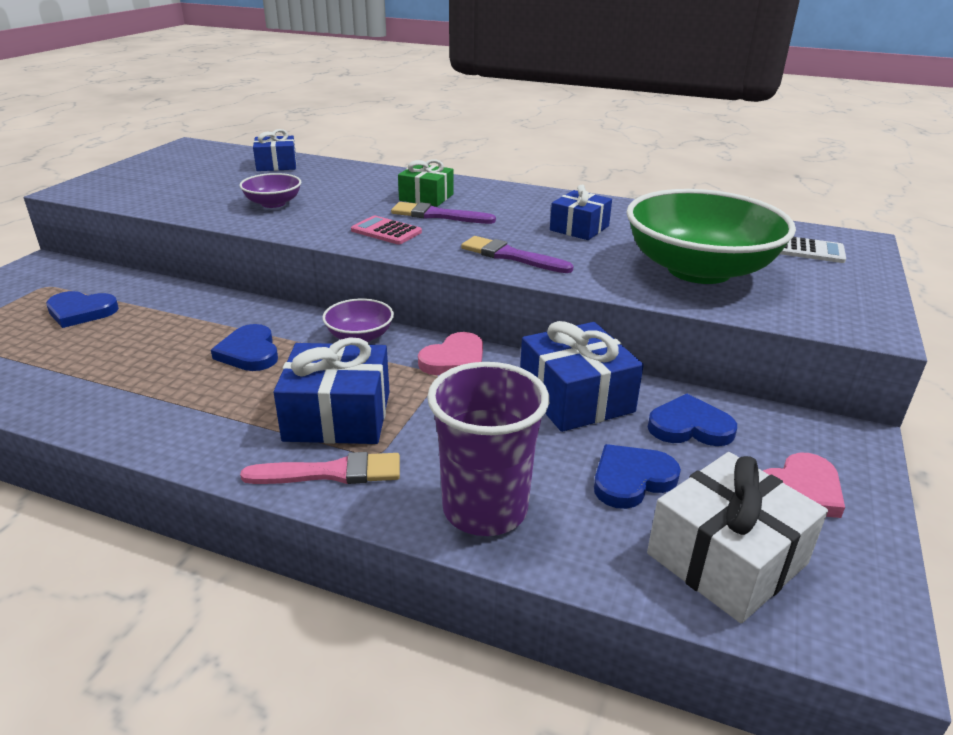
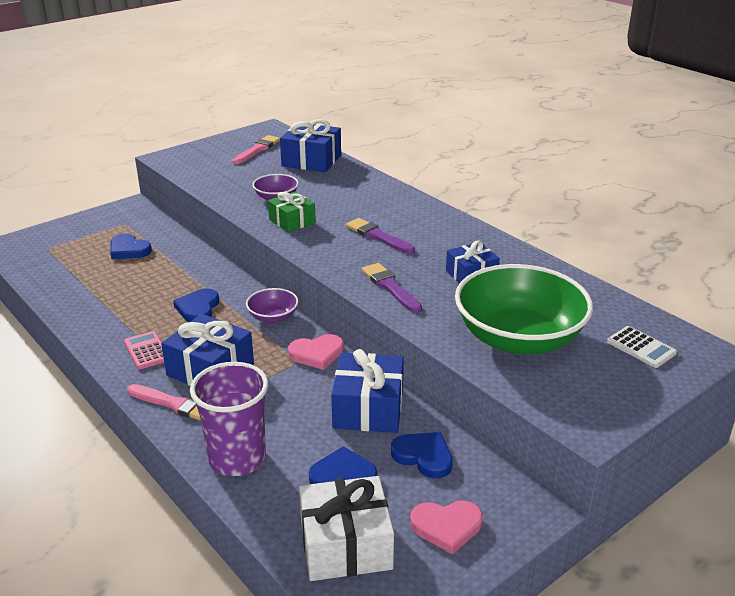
camera: 30 degrees right, 0 degrees up
blue gift [253,129,297,171] -> blue gift [280,119,341,172], size x1.56
pink calculator [351,216,422,245] -> pink calculator moved to [124,331,164,370]
green gift [398,159,454,207] -> green gift moved to [268,192,316,233]
none -> pink brush [232,135,280,164]

